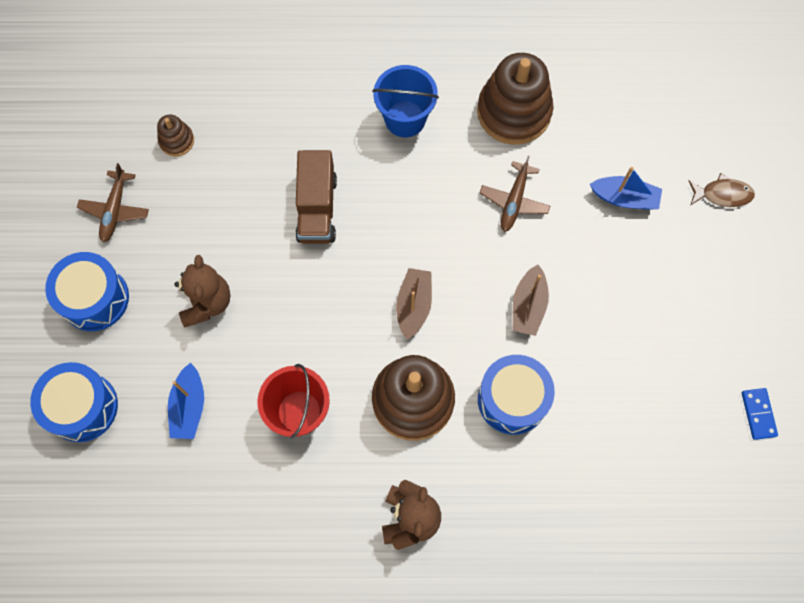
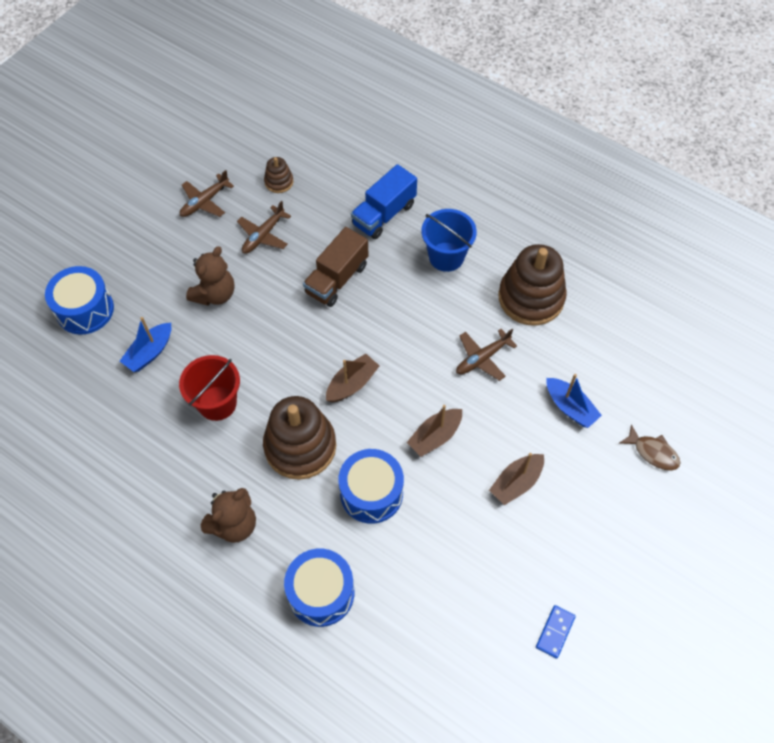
camera: 35 degrees right, 10 degrees down
blue drum [45,252,129,331] -> blue drum moved to [284,549,354,627]
none -> brown plane [237,201,291,254]
none -> blue truck [351,164,417,239]
none -> brown boat [489,453,544,505]

